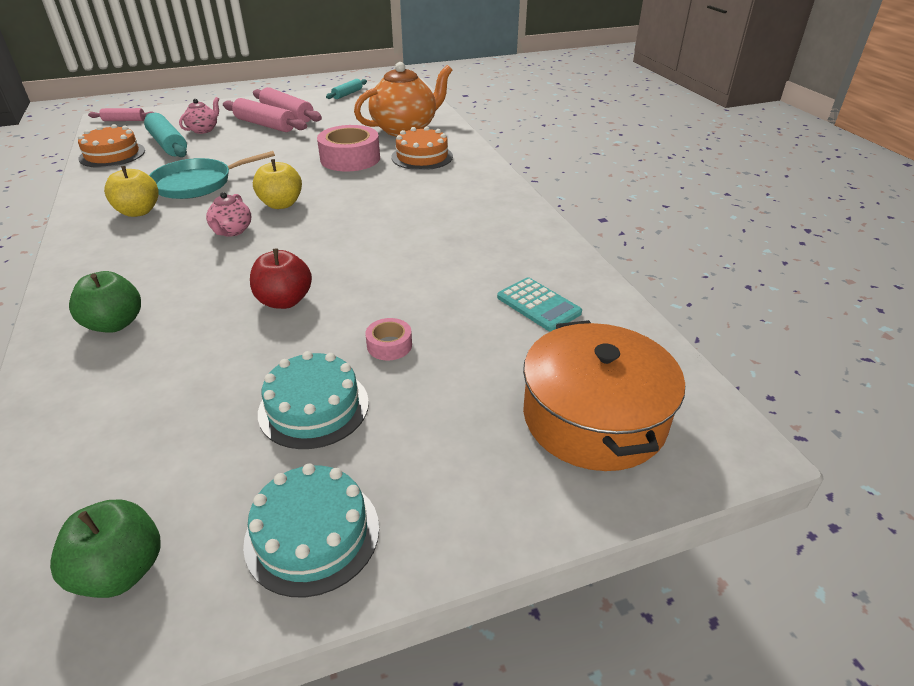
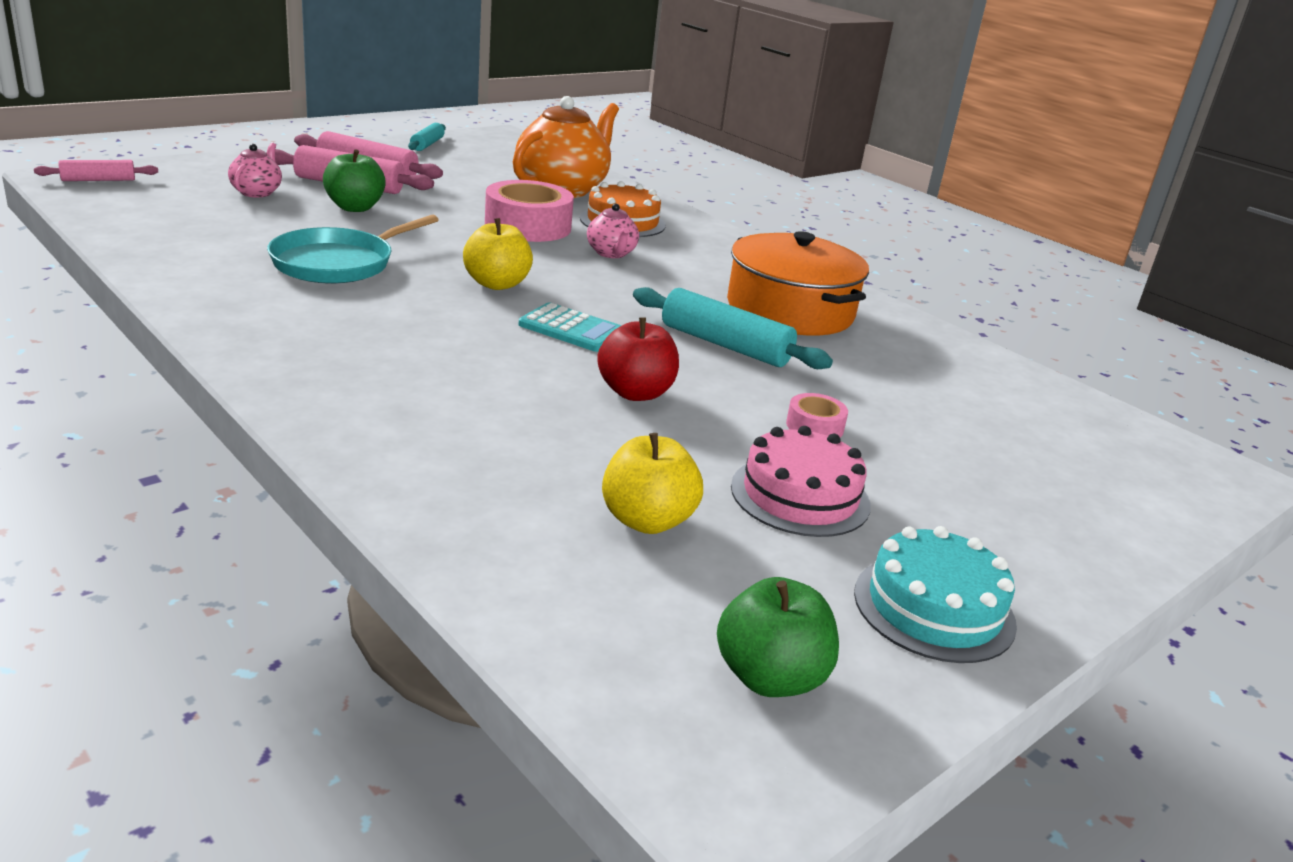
camera: 25 degrees left, 10 degrees down
green apple [69,271,141,333] -> green apple moved to [323,149,386,212]
orange cake [78,124,145,168] -> none
yellow apple [104,166,159,217] -> yellow apple moved to [602,433,703,534]
turquoise rolling pin [144,113,187,157] -> turquoise rolling pin moved to [633,287,833,369]
pink teapot [206,192,251,237] -> pink teapot moved to [587,203,639,258]
turquoise cake [258,351,369,449] -> pink cake [731,426,871,537]
turquoise calculator [497,277,582,332] -> turquoise calculator moved to [519,302,622,352]
orange pot [523,320,685,471] -> orange pot moved to [727,231,869,336]

